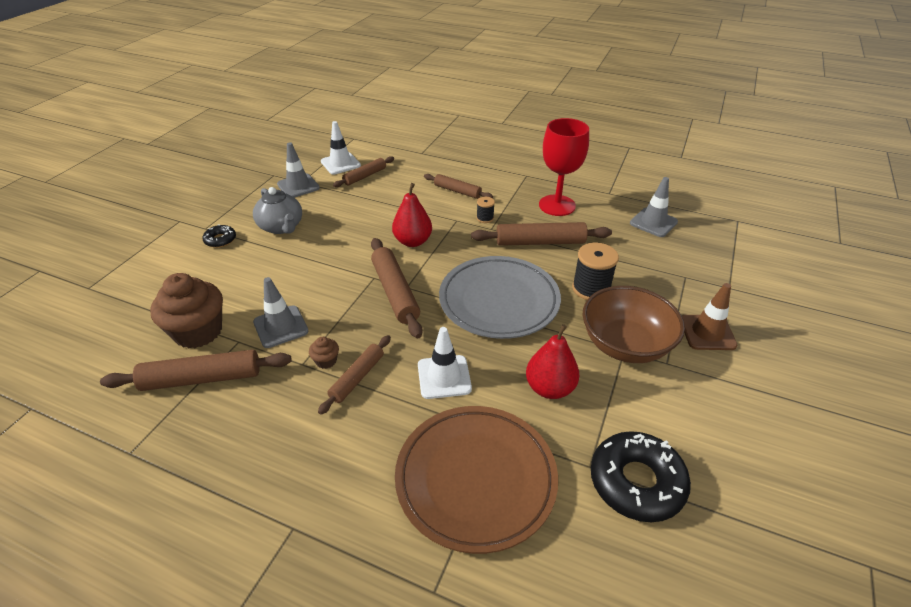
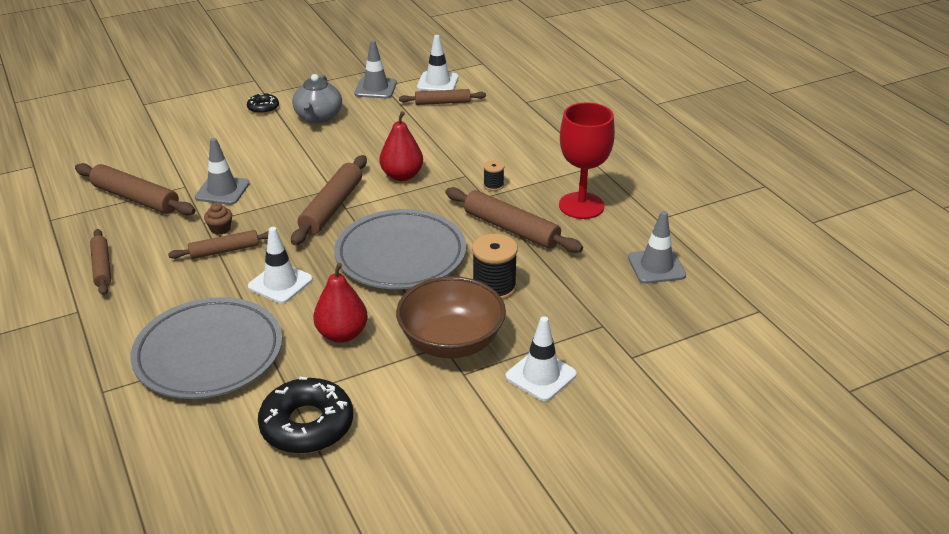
camera: 40 degrees right, 5 degrees down
brown cupcake [150,273,223,348] -> none
brown plate [395,406,558,554] -> grey plate [130,297,282,399]
brown rolling pin [424,174,493,199] -> brown rolling pin moved to [90,229,111,295]
brown traffic cone [682,283,738,350] -> white traffic cone [506,316,577,401]

